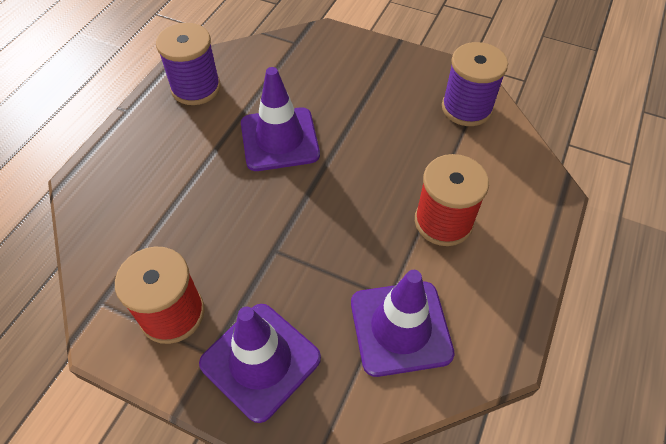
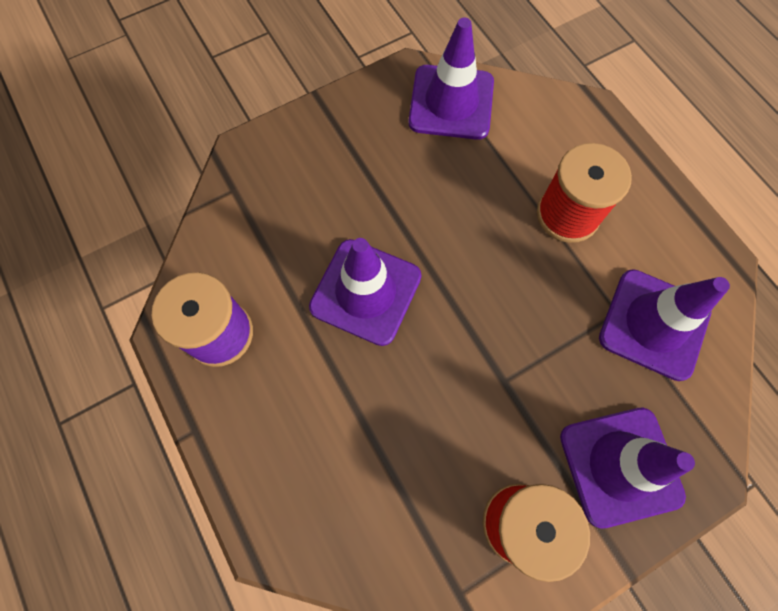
camera: 55 degrees left, 15 degrees up
purple spool [442,42,508,126] -> purple traffic cone [409,18,494,140]

